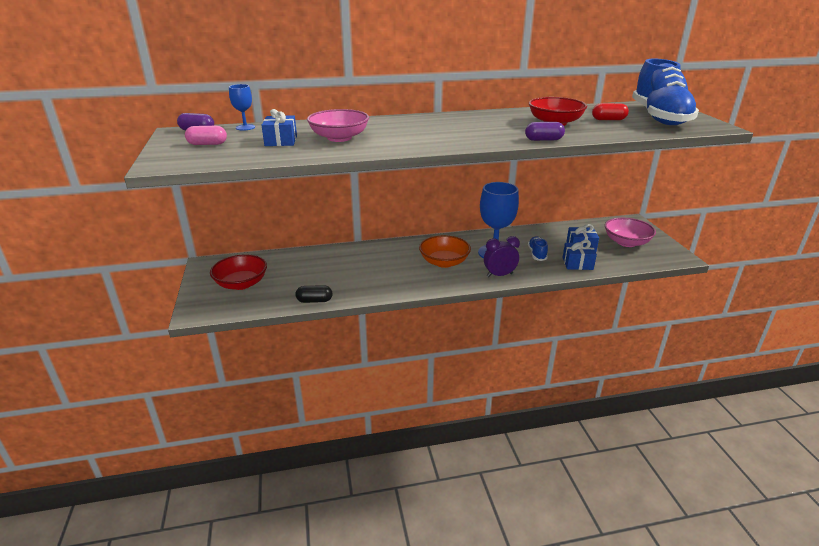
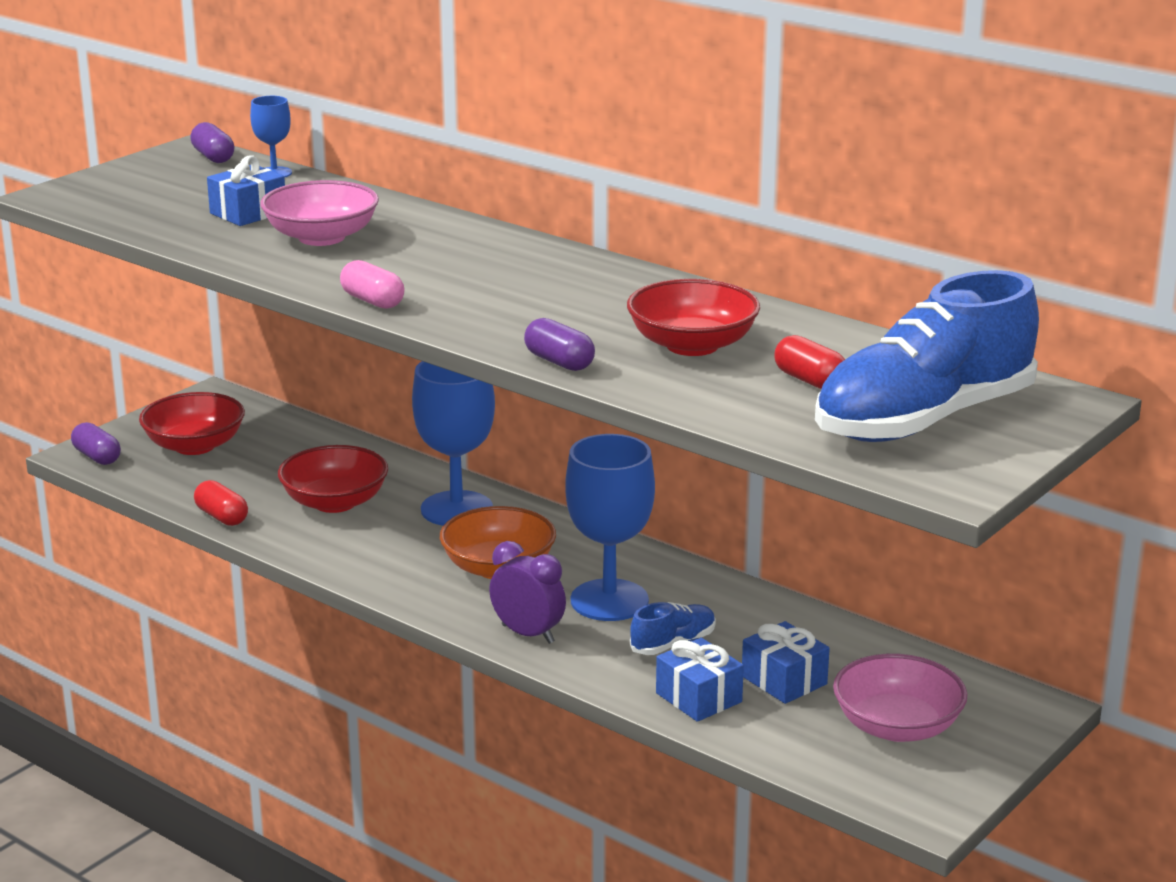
camera: 50 degrees right, 5 degrees down
pink capsule [185,126,227,145] -> pink capsule moved to [340,260,405,309]
black capsule [296,285,333,303] -> red capsule [194,480,248,526]
none -> purple capsule [71,422,121,465]
none -> red bowl [278,445,388,513]
none -> blue goblet [412,361,495,526]

